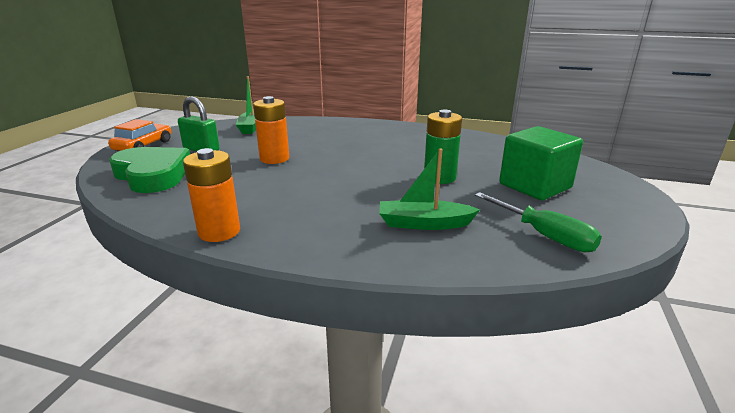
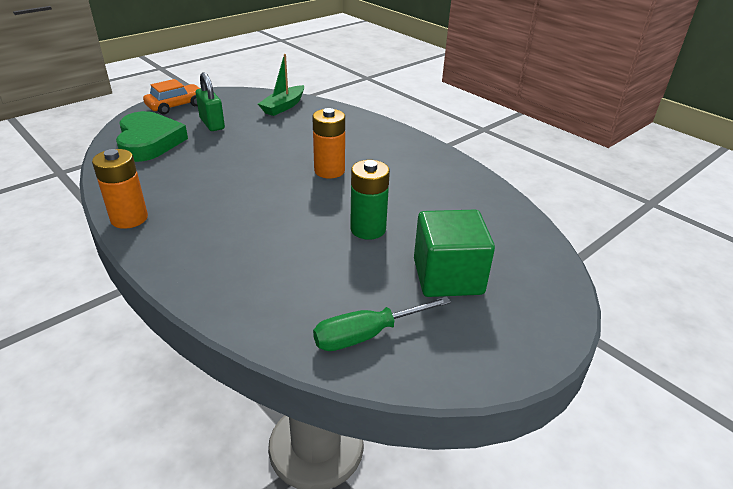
camera: 30 degrees right, 10 degrees up
orange battery [253,96,289,164] -> orange battery moved to [312,108,345,178]
green boat [379,148,480,230] -> none
green screwdriver [475,192,602,252] -> green screwdriver turned 75 degrees clockwise [313,296,451,351]

